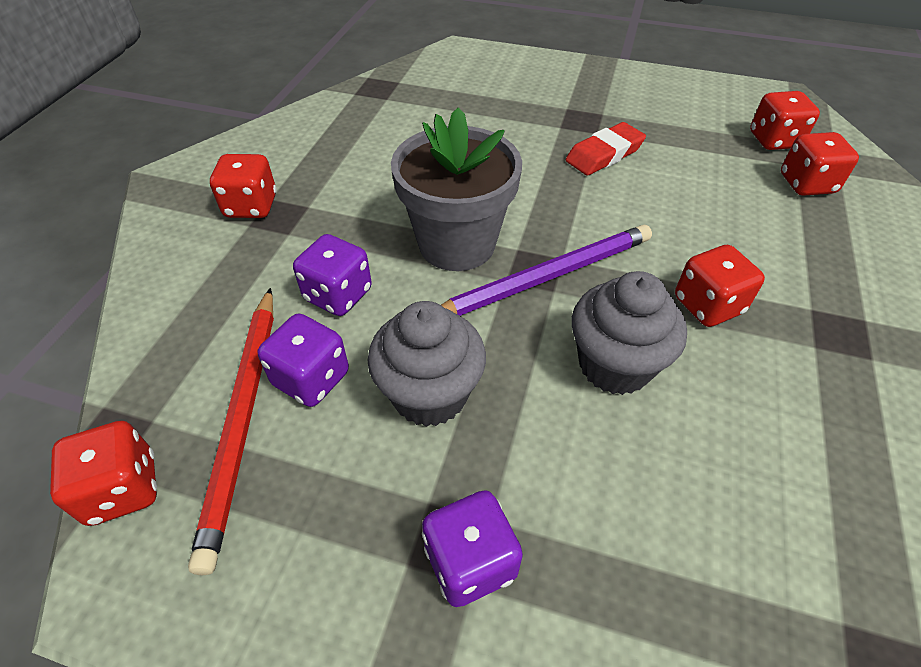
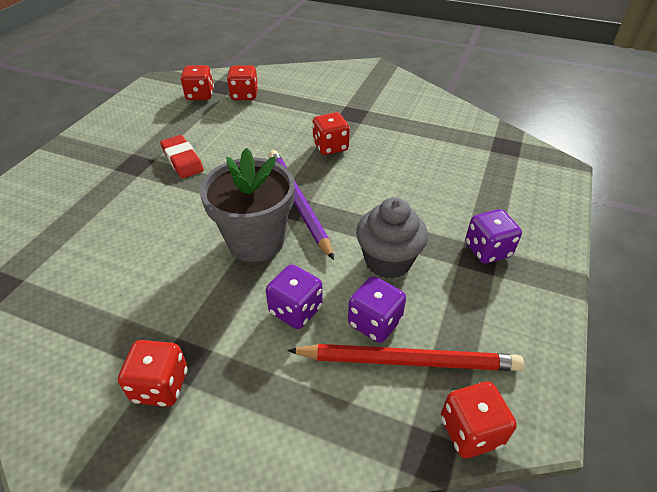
camera: 85 degrees left, 5 degrees down
grey cupcake [572,271,687,395] -> none

